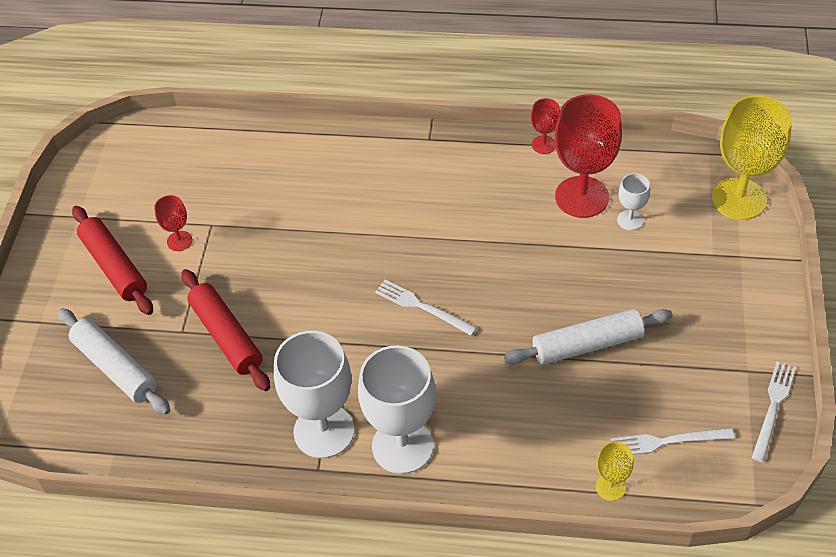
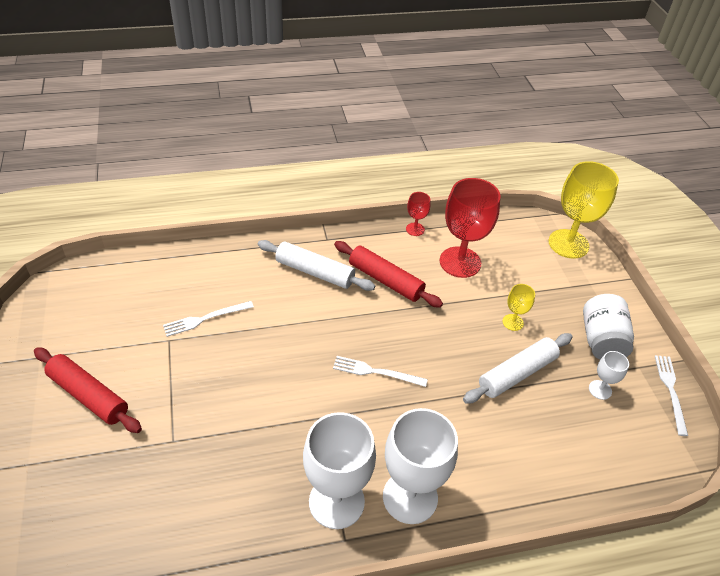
camera: 25 degrees left, 5 degrees down
white rolling pin [58,308,170,414] -> white rolling pin moved to [258,240,375,291]
red goblet [154,195,192,251] -> none
red rolling pin [182,269,270,391] -> red rolling pin moved to [334,241,443,308]
yellow goblet [596,442,634,501] -> yellow goblet moved to [503,284,535,331]
white fork [611,428,734,455] -> white fork moved to [163,301,254,337]
white goblet [617,173,650,230] -> white goblet moved to [589,351,629,400]
none -> white jar [583,294,634,360]

